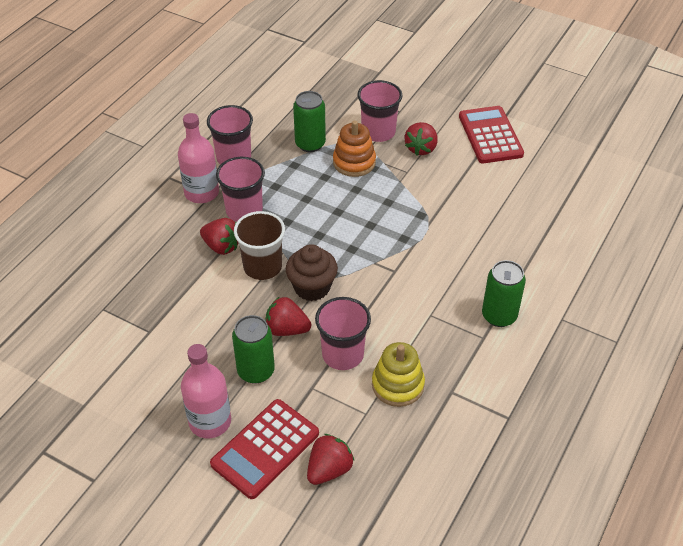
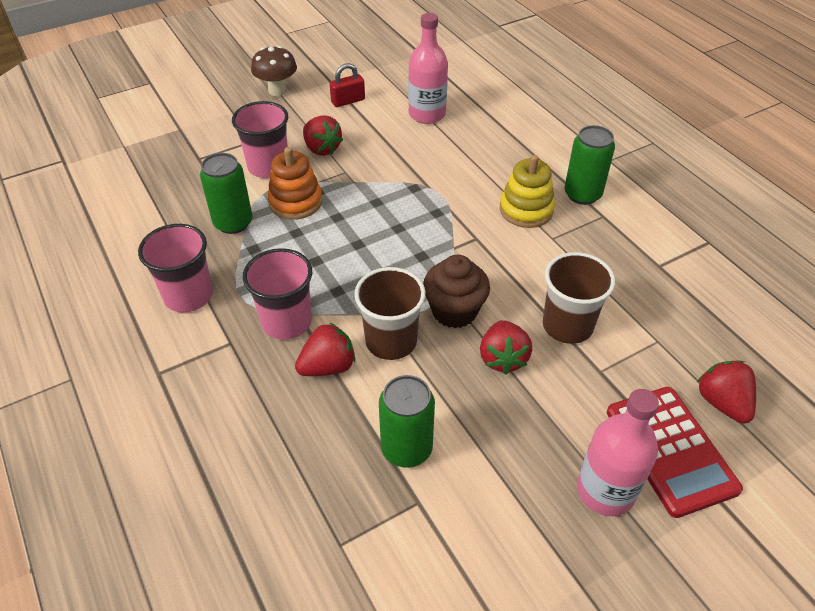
camera: 60 degrees left, 0 degrees up
pink bottle [178,113,219,203] -> pink bottle moved to [408,13,448,124]
green can [232,315,275,384] -> green can moved to [379,375,435,468]
red strawberry [265,296,311,336] -> red strawberry turned 45 degrees counterclockwise [480,320,532,375]
pink cup [315,297,371,370] -> brown cup [543,252,615,344]
yellow stacking toy [372,342,425,407] -> yellow stacking toy moved to [499,155,555,228]
red calculator [459,106,524,163] -> red padlock [330,63,365,107]
none -> brown mushroom [251,46,297,96]

